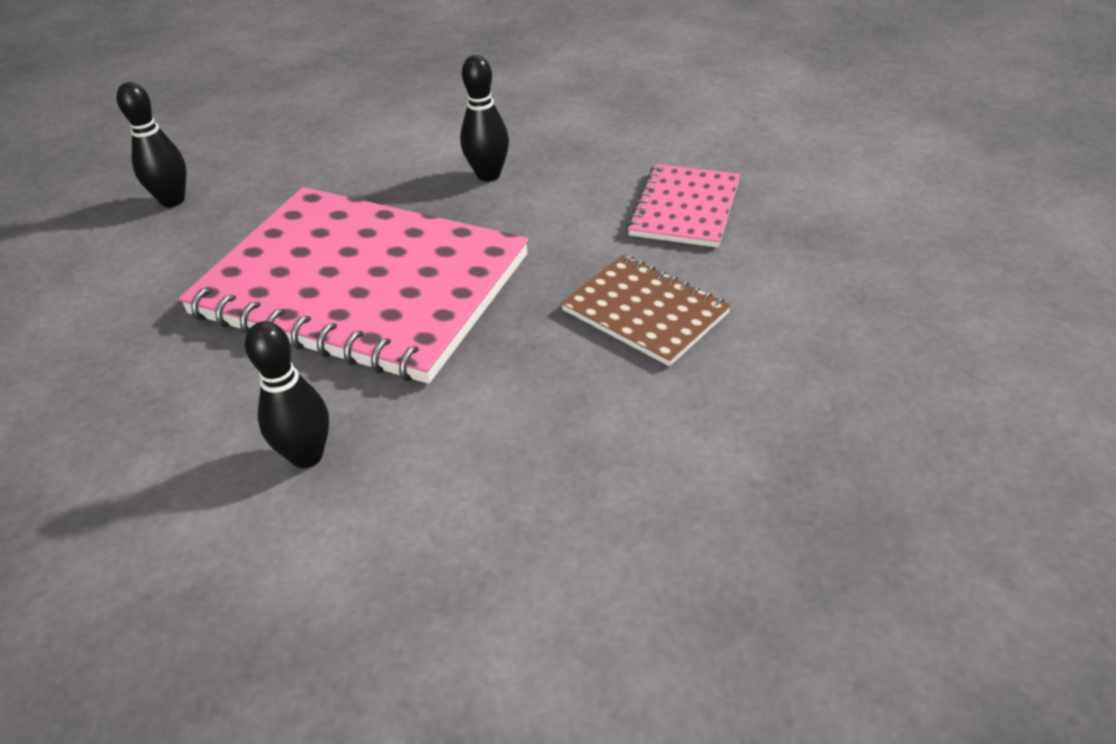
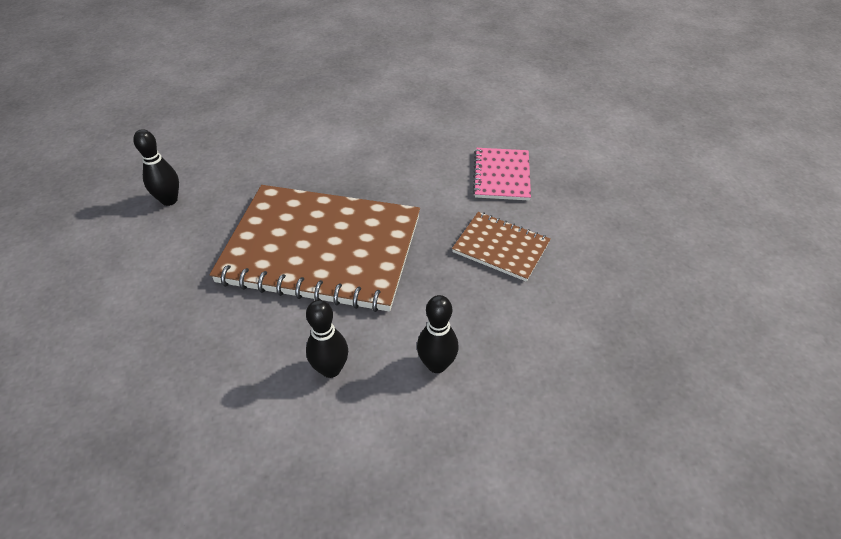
camera: 15 degrees left, 5 degrees up
pink notebook [178,187,529,384] -> brown notebook [210,185,420,312]
black bowling pin [460,55,509,182] -> black bowling pin moved to [417,295,458,373]

